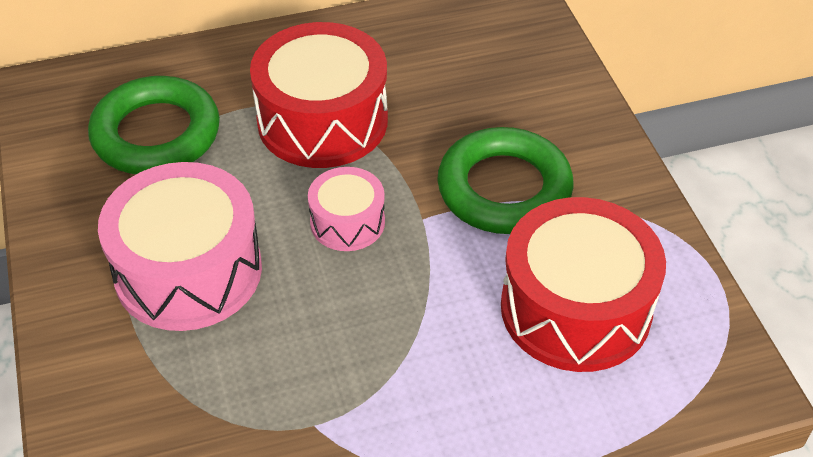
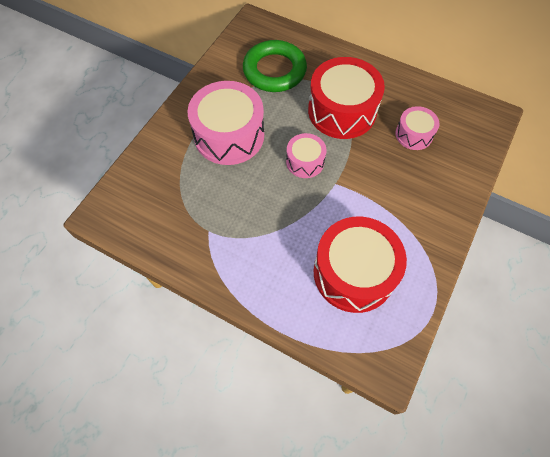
camera: 45 degrees right, 15 degrees up
green ring [437,127,574,234] -> none
none -> pink drum [395,106,440,150]

